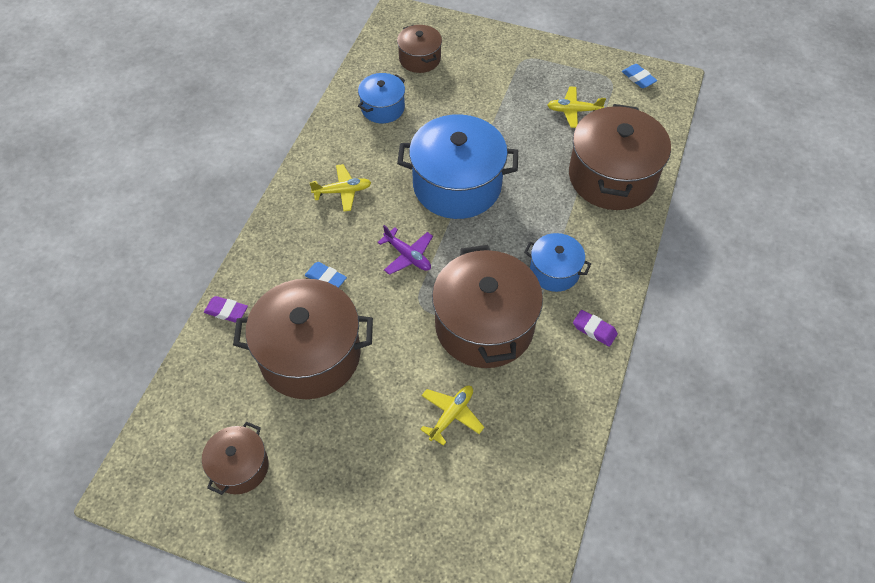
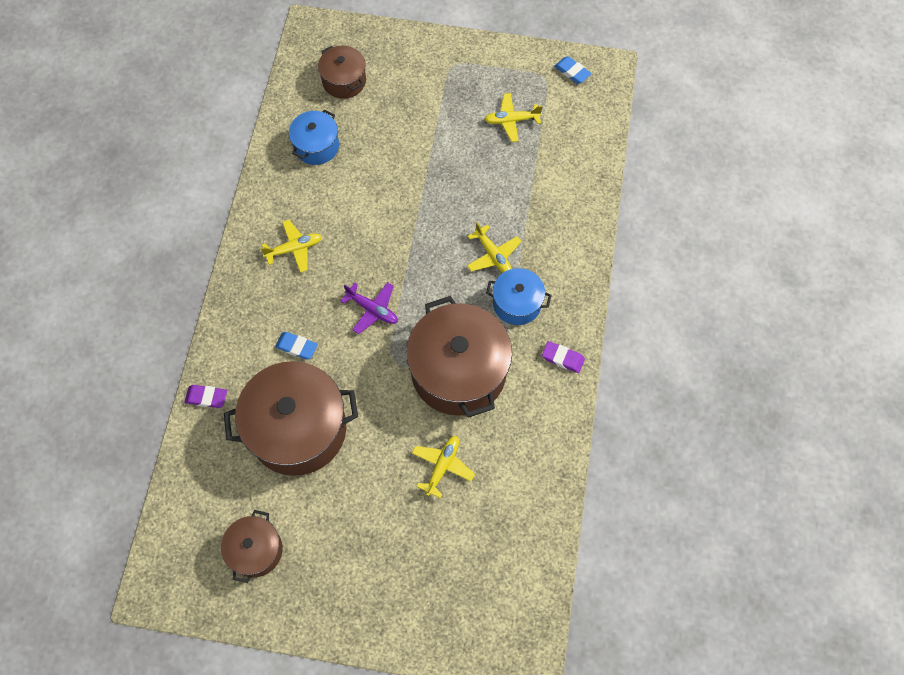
camera: 10 degrees left, 10 degrees up
blue pot [397,114,518,219] -> none
brown pot [569,104,671,210] -> none
none -> yellow plane [467,222,522,273]

